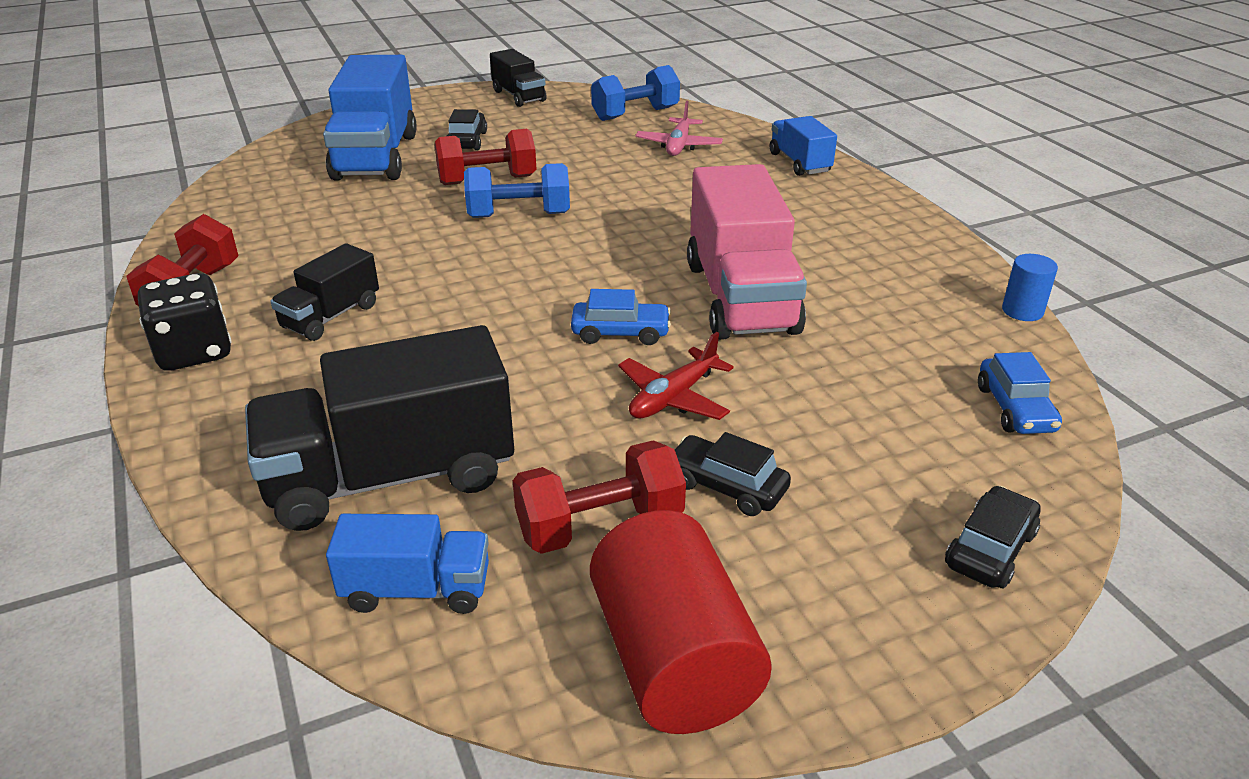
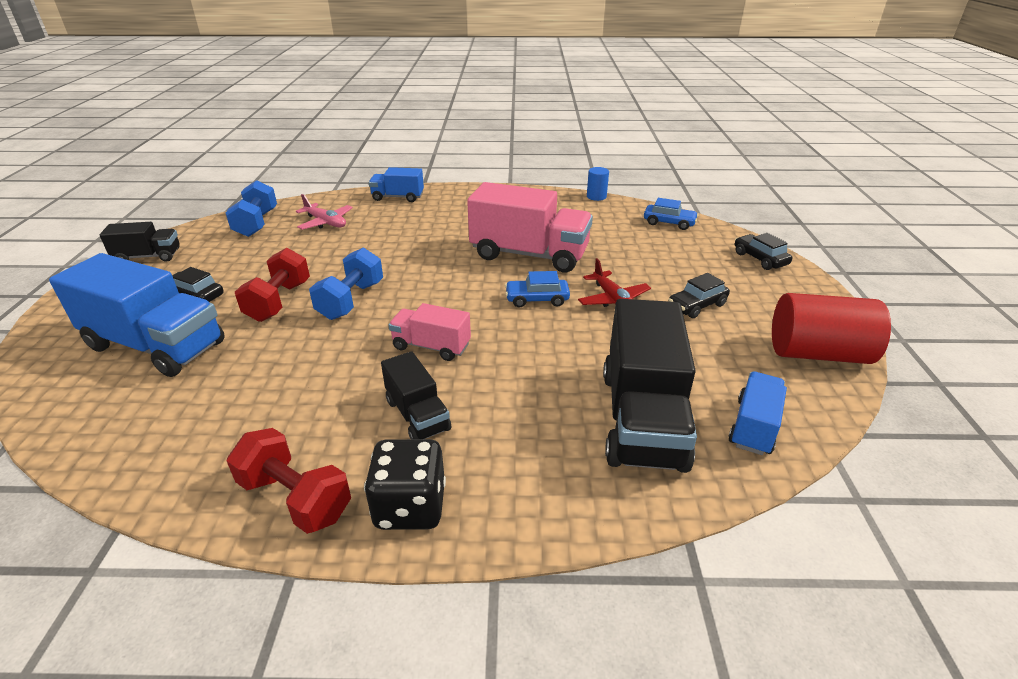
camera: 65 degrees left, 0 degrees up
red dumbbell [513,440,686,554] -> none
blue car [571,289,671,345] -> blue car turned 120 degrees counterclockwise [505,271,570,308]
none -> pink truck [389,303,471,361]

